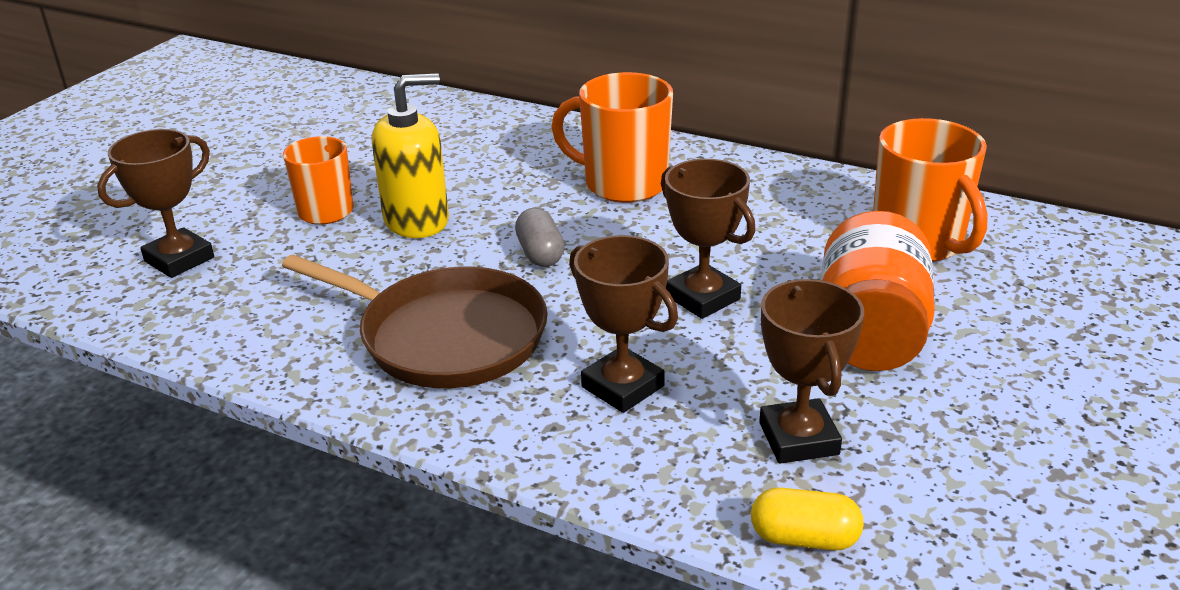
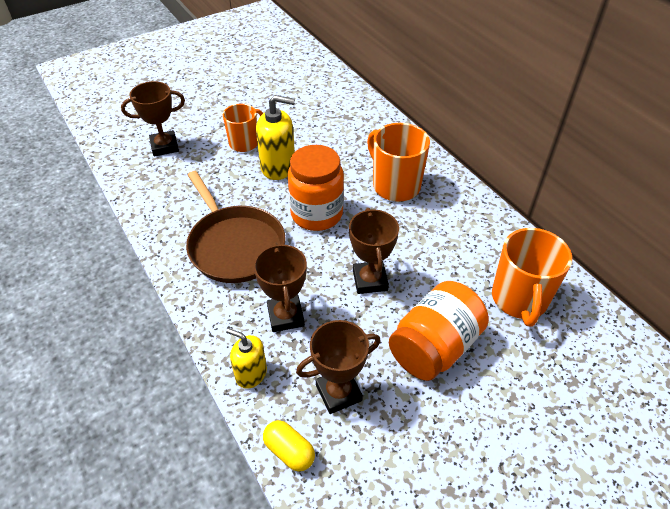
camera: 30 degrees right, 15 degrees up
grey capsule [515,208,565,267] -> orange jar [288,145,344,231]
brown trophy [759,279,864,464] -> brown trophy turned 45 degrees clockwise [296,320,381,414]
none -> yellow soap dispenser [226,328,267,389]

